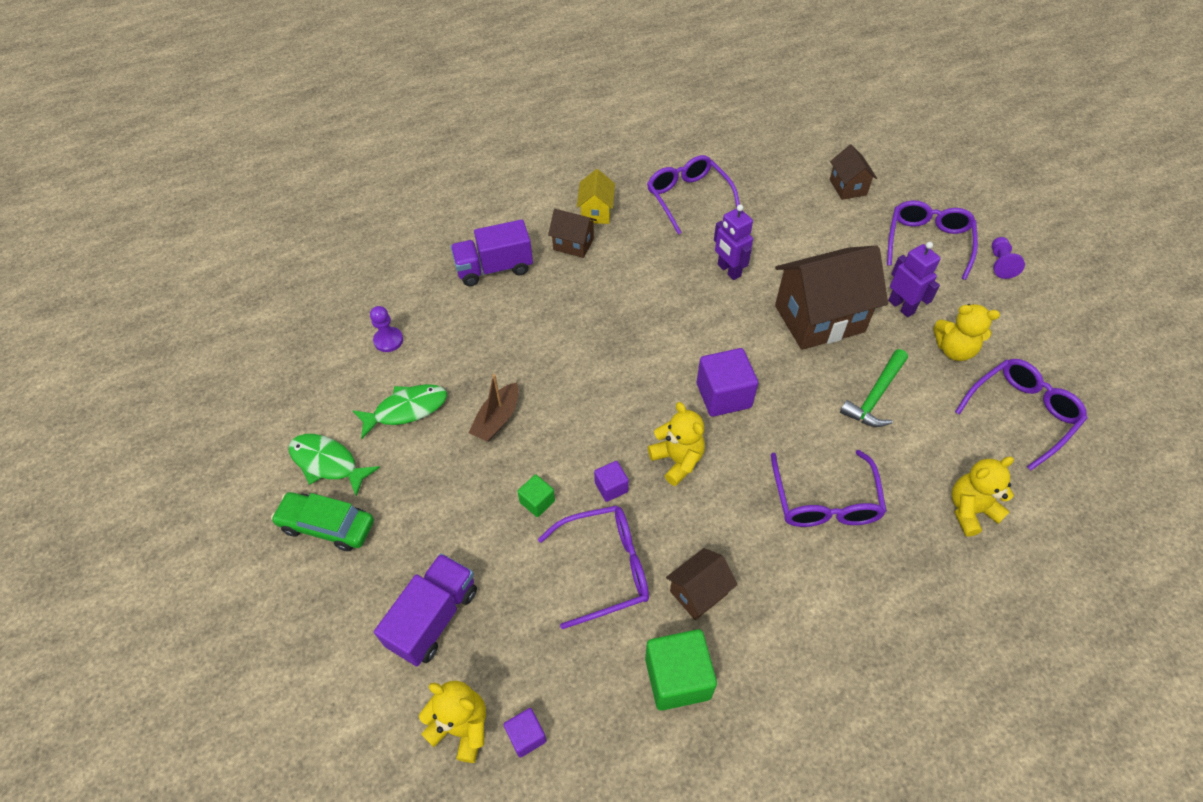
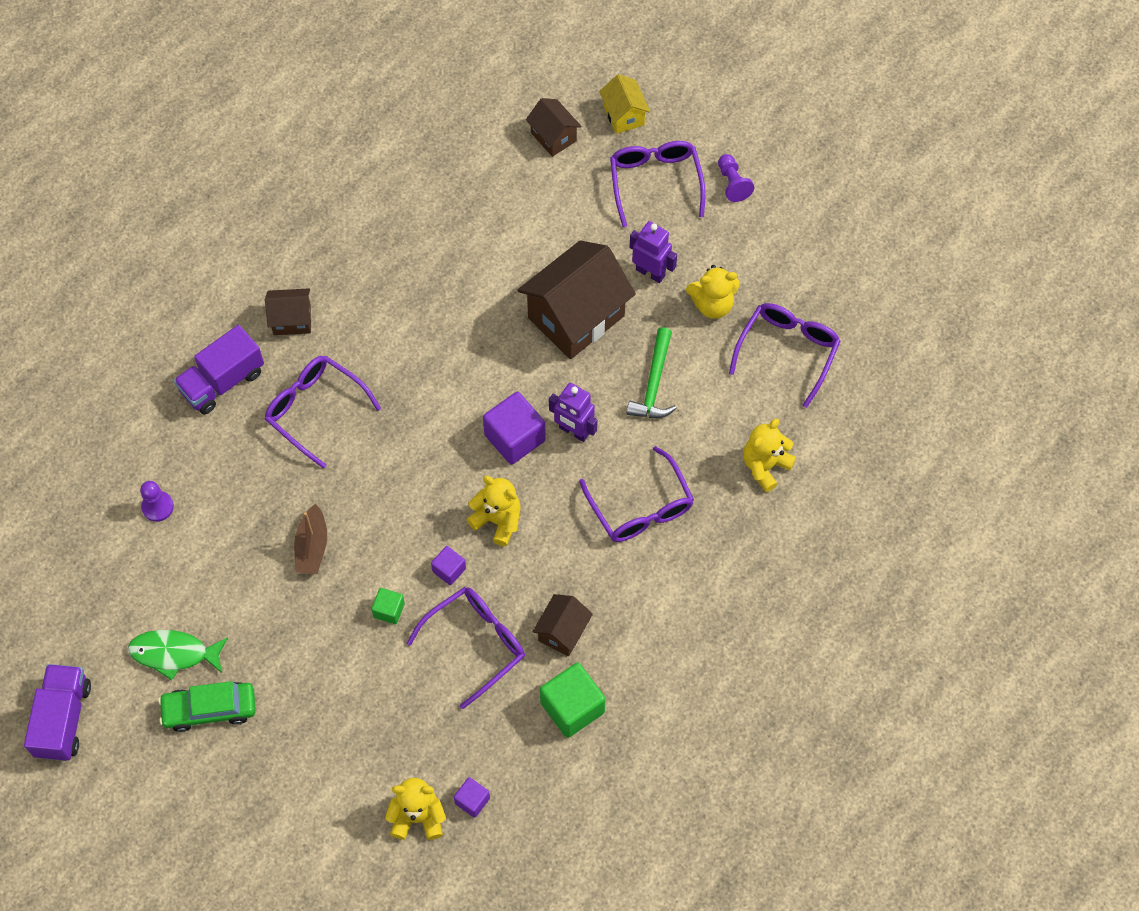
camera: 25 degrees left, 10 degrees up
green fish [352,384,447,439] -> none
purple truck [374,553,477,667] -> purple truck moved to [24,664,91,761]
yellow house [577,169,615,224] -> yellow house moved to [599,74,650,134]
purple glasses [647,155,740,235] -> purple glasses moved to [265,356,381,469]
purple robot [714,204,753,280] -> purple robot moved to [549,383,598,442]

